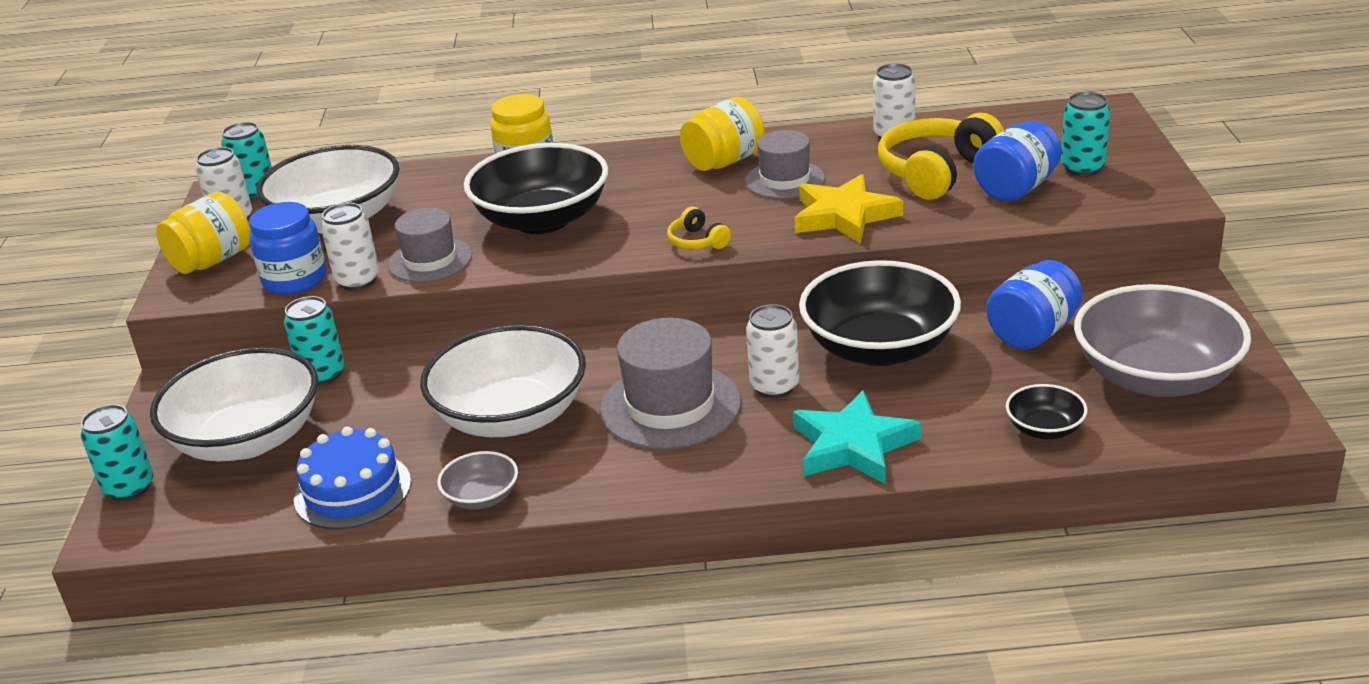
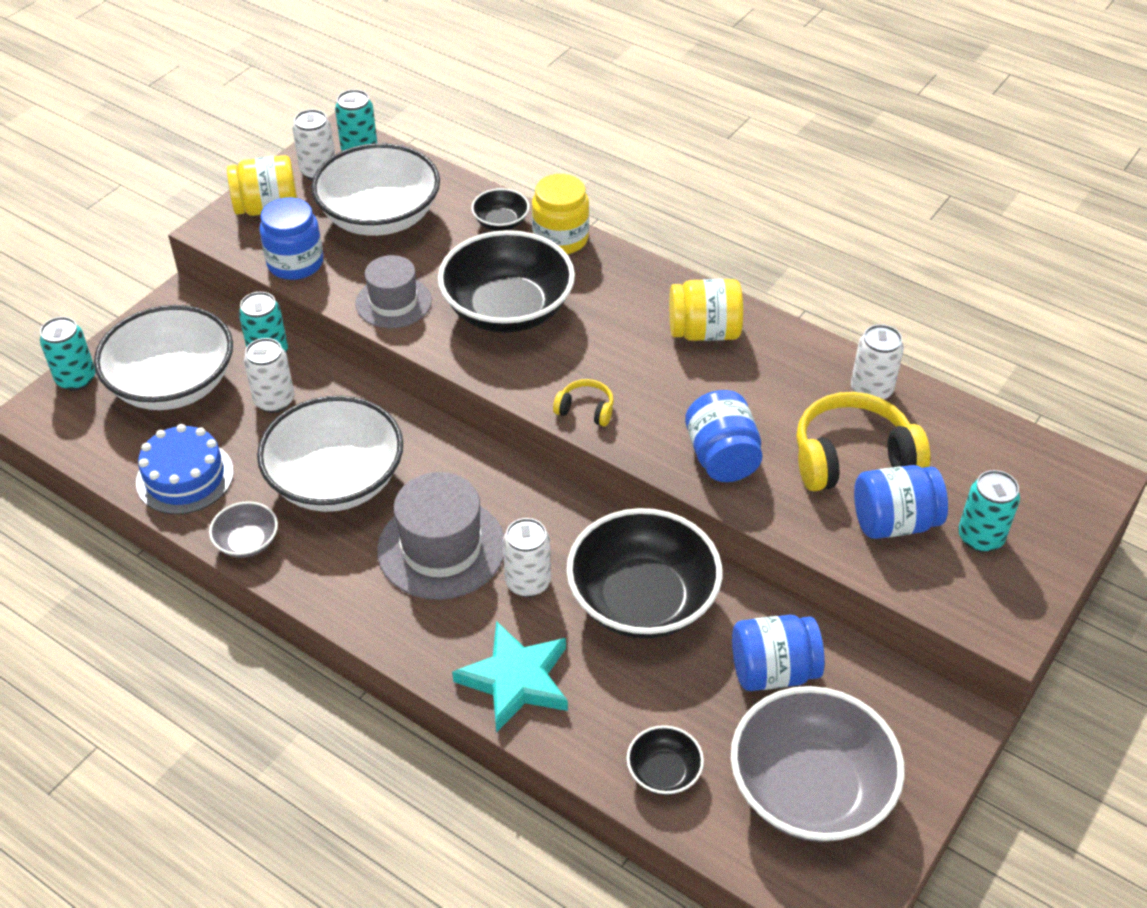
camera: 35 degrees right, 15 degrees up
white can [321,203,379,291] -> white can moved to [244,338,294,413]
yellow headphones [667,207,731,249] -> yellow headphones turned 105 degrees clockwise [553,379,614,426]
grey hat [745,130,825,199] -> none
yellow star [794,174,903,244] -> blue jar [685,390,763,482]
none -> black bowl [471,188,530,231]

